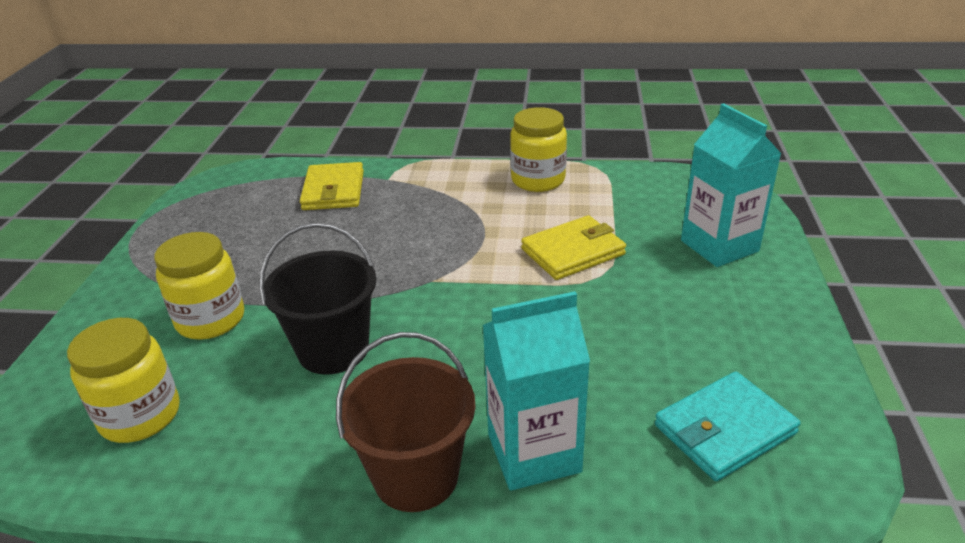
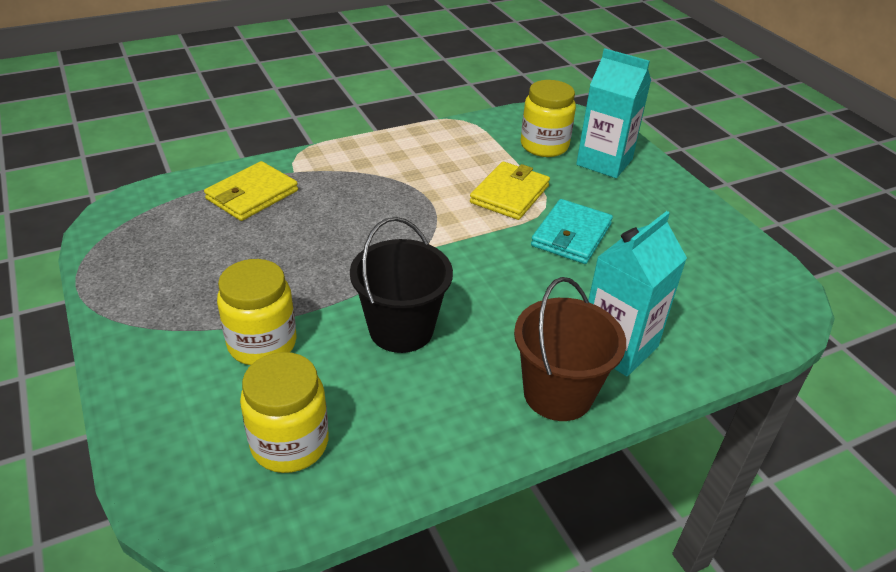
camera: 35 degrees left, 5 degrees up
yellow wallet [300,162,364,210] -> yellow wallet turned 75 degrees clockwise [204,161,298,221]
yellow jar [510,107,567,192] -> yellow jar moved to [521,80,576,157]
turquoise wallet [655,371,801,481] -> turquoise wallet moved to [531,199,613,264]

